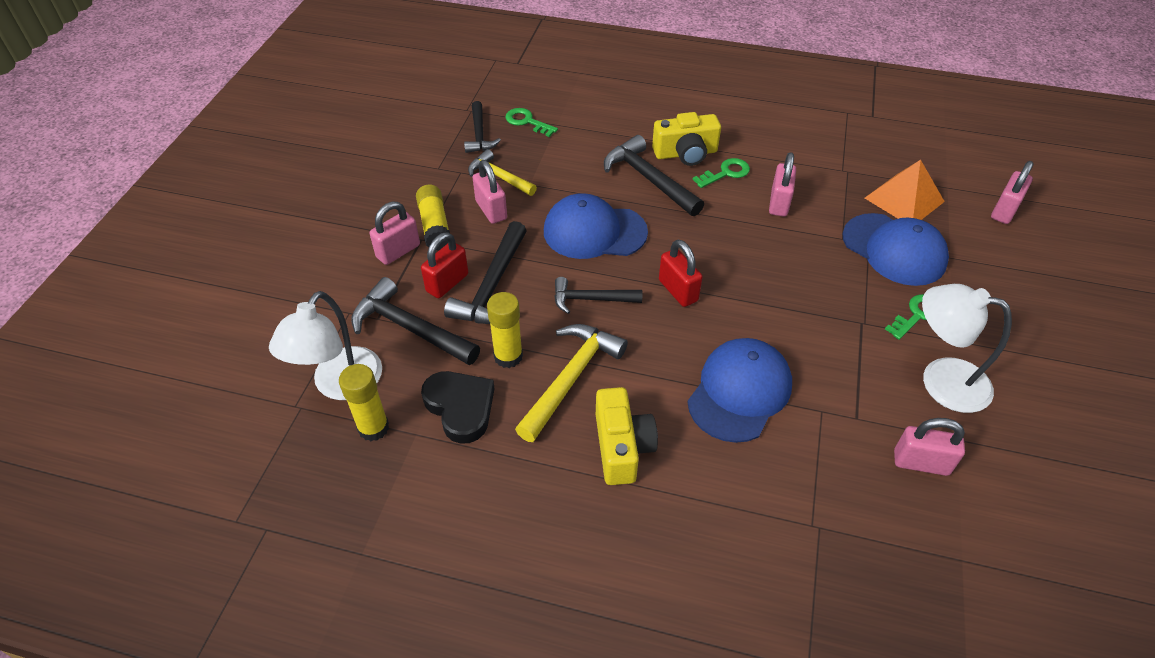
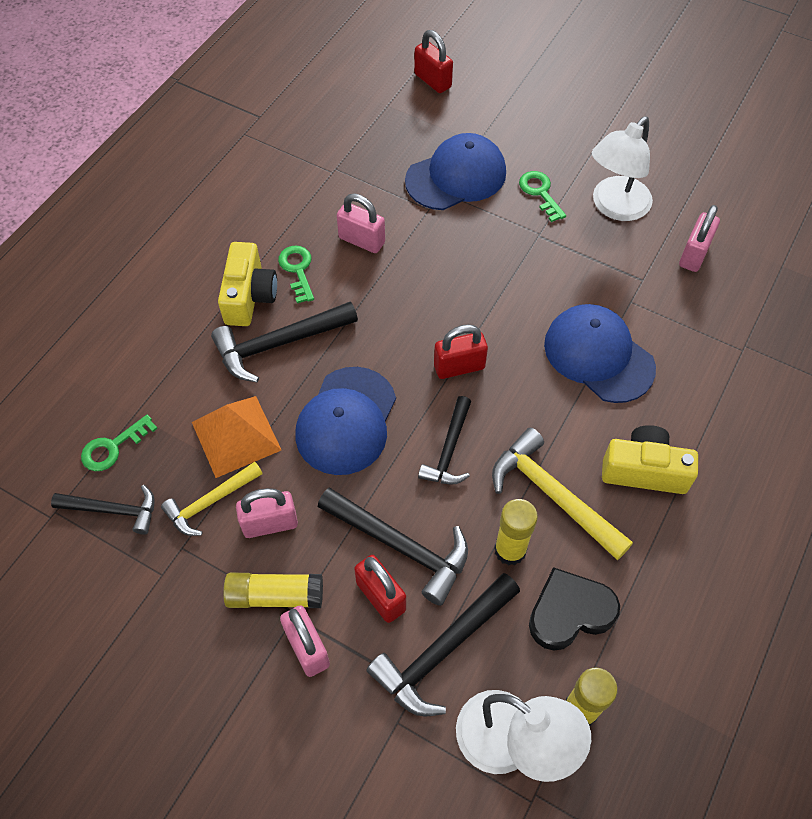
camera: 75 degrees left, 10 degrees up
orange pyramid [865,160,945,220] -> orange pyramid moved to [192,396,281,478]
pink padlock [991,161,1034,224] -> red padlock [414,30,453,93]

